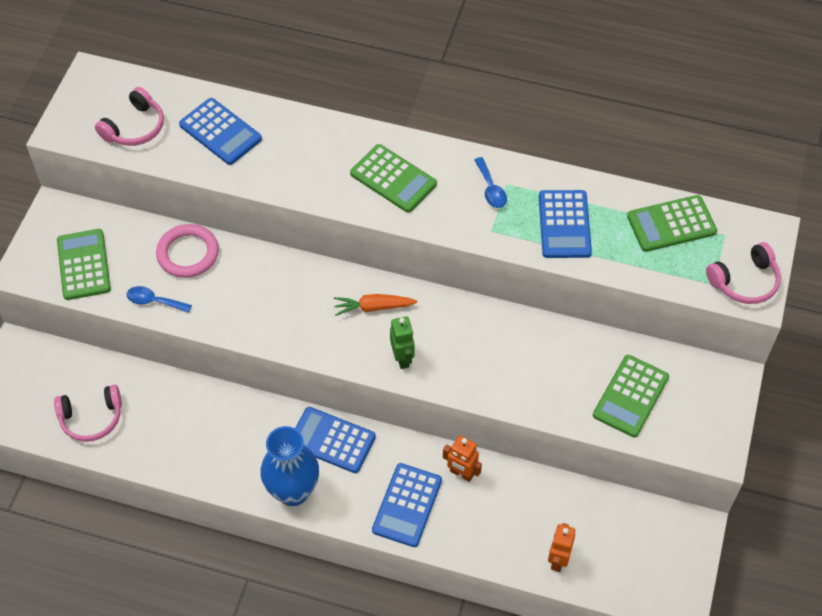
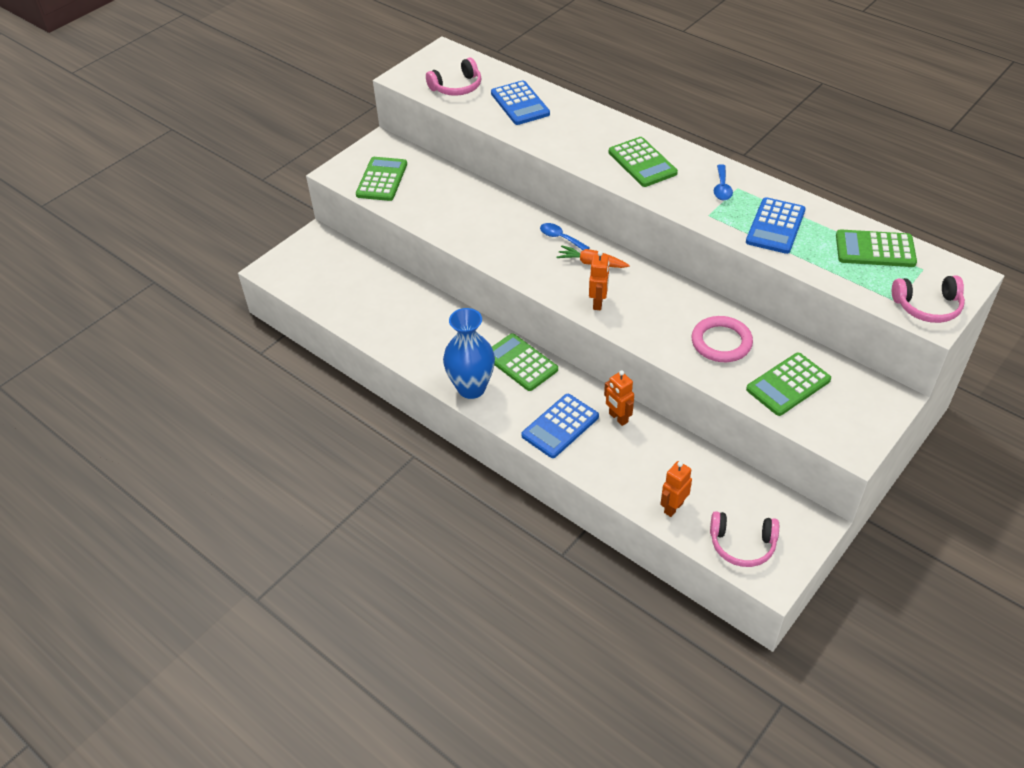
camera: 25 degrees right, 10 degrees down
pink headphones [54,385,122,442] -> pink headphones moved to [710,511,779,567]
blue spoon [126,286,192,313] -> blue spoon moved to [540,223,590,250]
pink ring [156,224,219,278] -> pink ring moved to [692,316,753,362]
blue calculator [295,407,376,473] -> green calculator [492,333,558,391]
green robot [390,317,414,369] -> orange robot [589,251,609,310]

